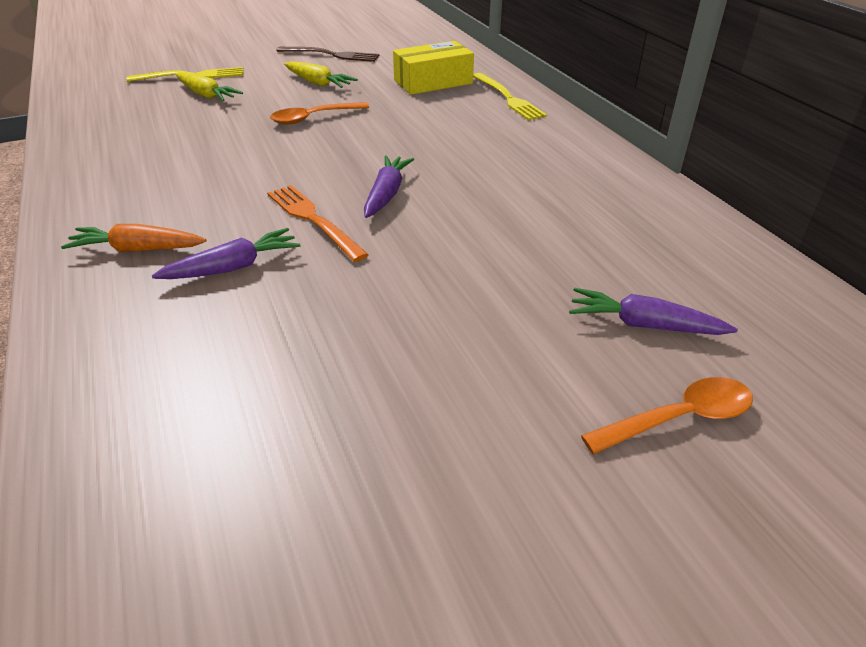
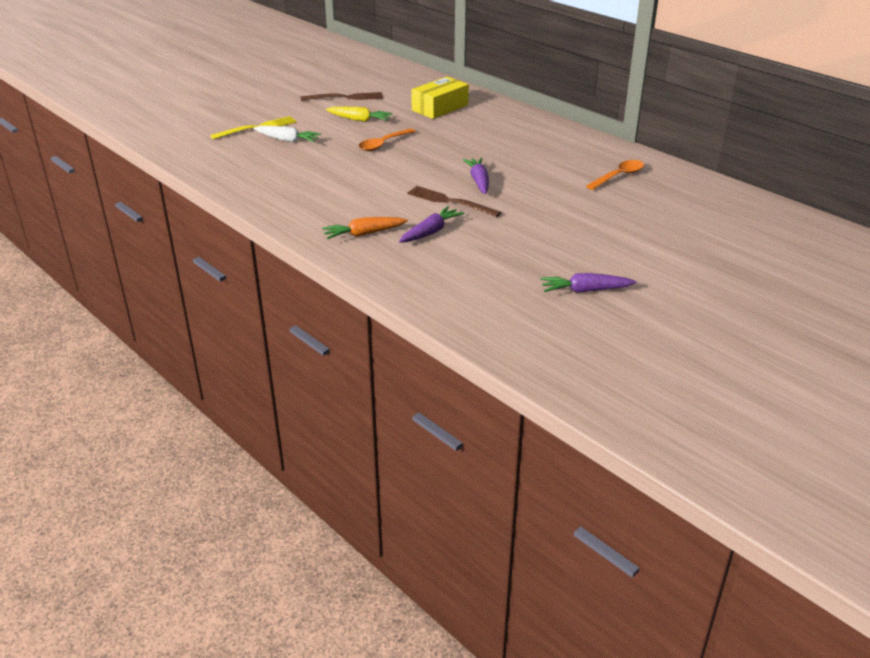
camera: 20 degrees left, 5 degrees down
yellow carrot [176,72,243,101] -> white carrot [253,126,321,142]
orange fork [267,185,369,262] -> brown fork [407,186,501,217]
yellow fork [473,73,547,120] -> none
purple carrot [569,288,738,335] -> purple carrot moved to [540,273,637,293]
orange spoon [581,377,753,454] -> orange spoon moved to [586,160,644,190]

